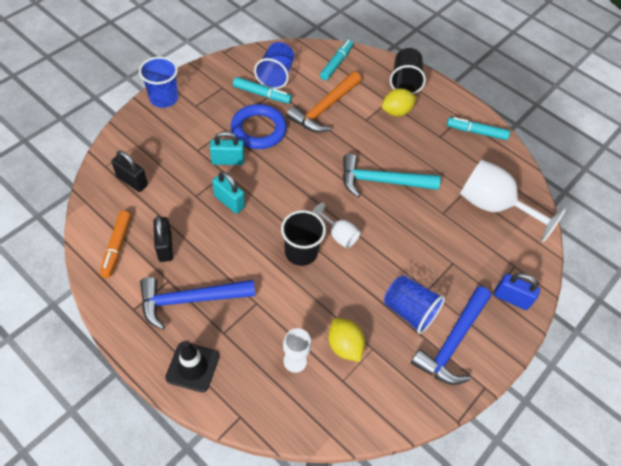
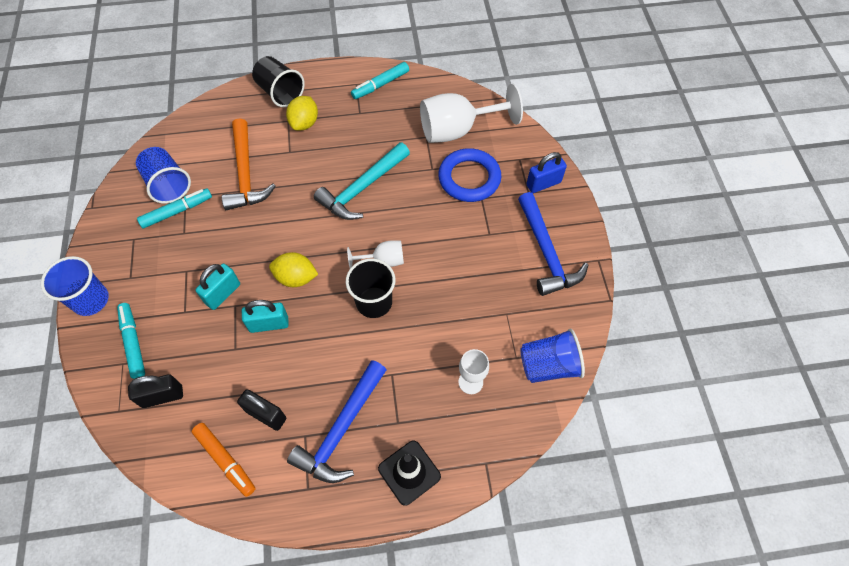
camera: 45 degrees left, 5 degrees up
blue ring [231,104,287,149] -> blue ring moved to [438,148,501,202]
turquoise marker [320,40,353,81] -> turquoise marker moved to [117,303,145,379]
yellow lemon [328,318,365,362] -> yellow lemon moved to [269,252,318,287]
blue cup [384,275,445,334] -> blue cup moved to [520,328,585,383]

